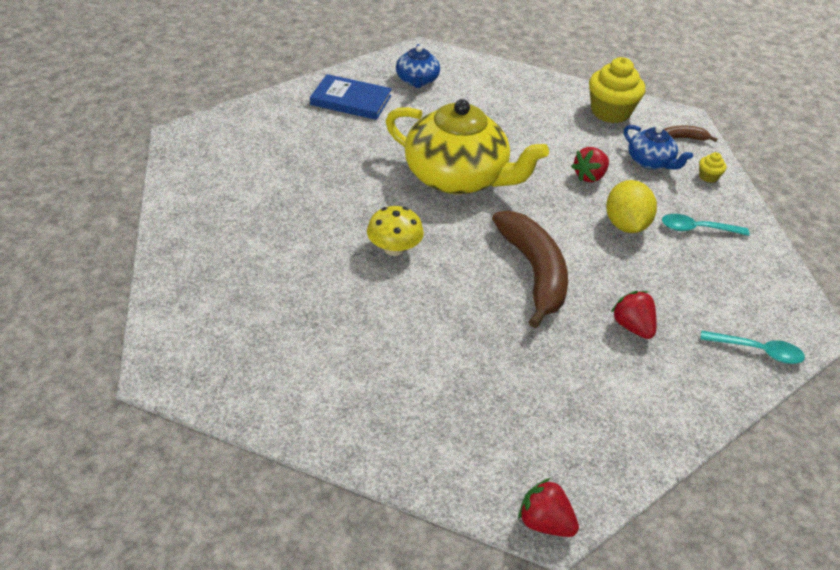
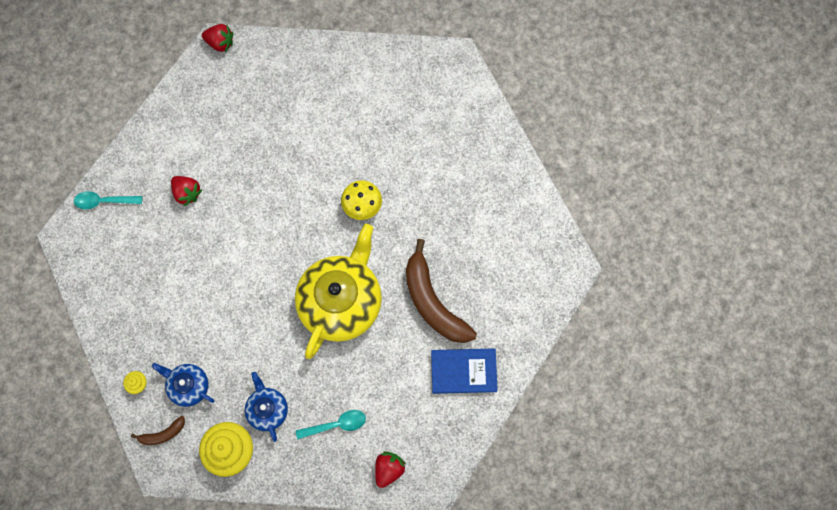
camera: 165 degrees right, 30 degrees up
yellow teapot [386,99,549,194] -> yellow teapot turned 105 degrees clockwise [295,224,382,359]
blue teapot [396,44,440,88] -> blue teapot moved to [245,372,288,442]
brown banana [492,211,568,328] -> brown banana moved to [406,239,477,343]
red strawberry [571,147,609,182] -> red strawberry moved to [375,451,406,488]
yellow lemon [606,180,657,233] -> none
turquoise spoon [662,214,749,236] -> turquoise spoon moved to [296,410,366,439]

